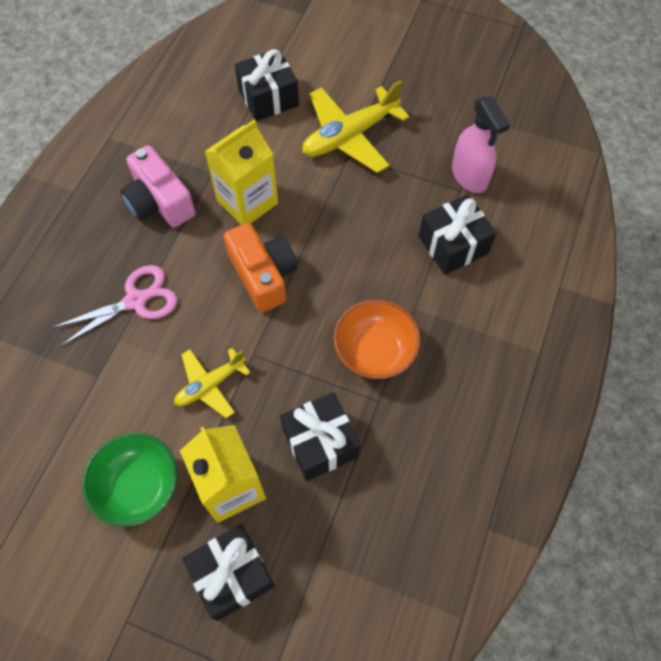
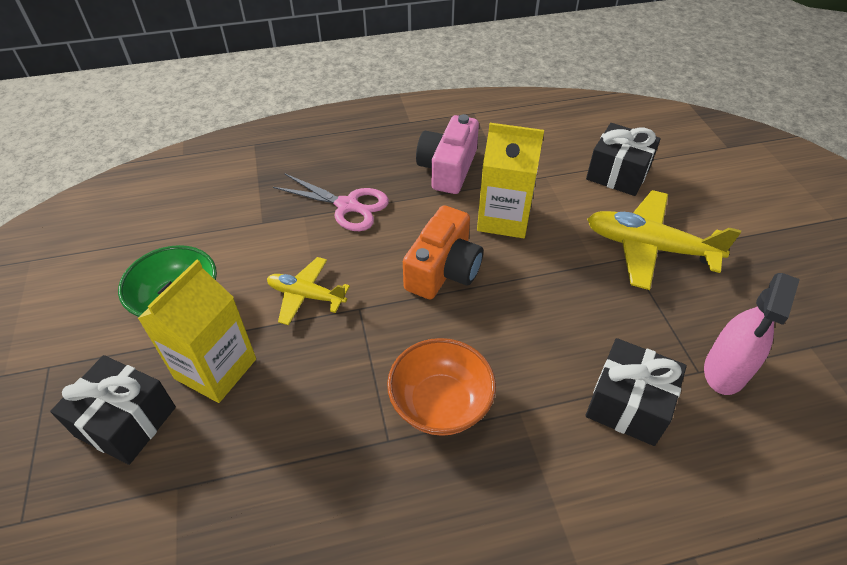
camera: 55 degrees right, 15 degrees down
black gift [280,392,360,481] -> none

